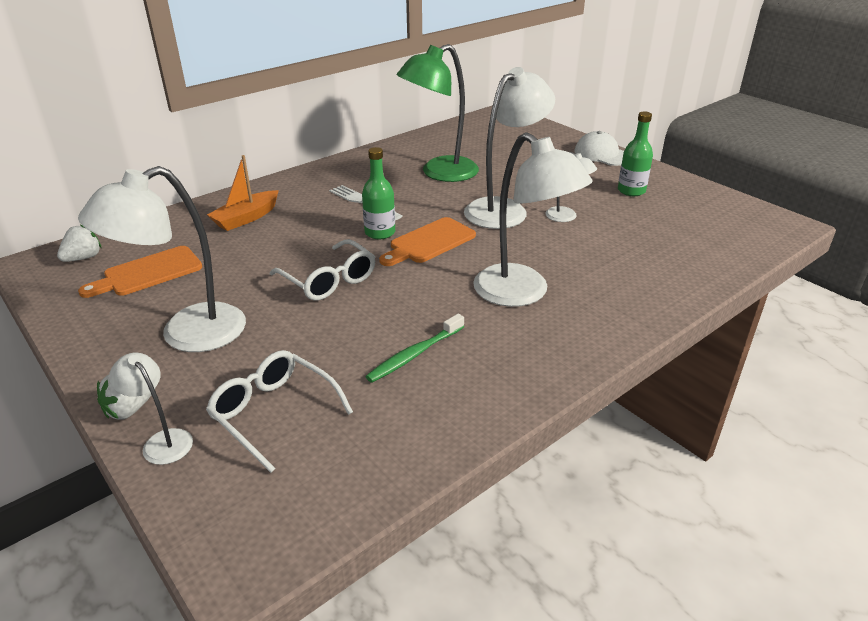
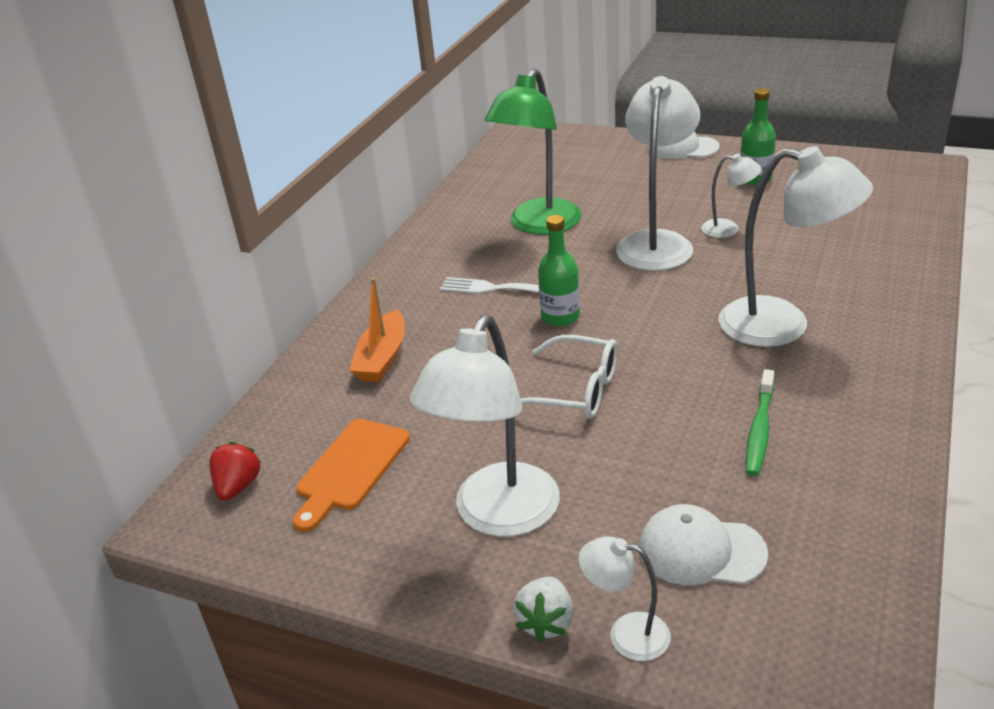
camera: 25 degrees left, 0 degrees up
white strawberry [57,225,101,262] -> red strawberry [209,442,261,501]
white glasses [206,350,353,473] -> white cap [639,504,768,585]
orange cutting board [379,217,476,266] -> none

